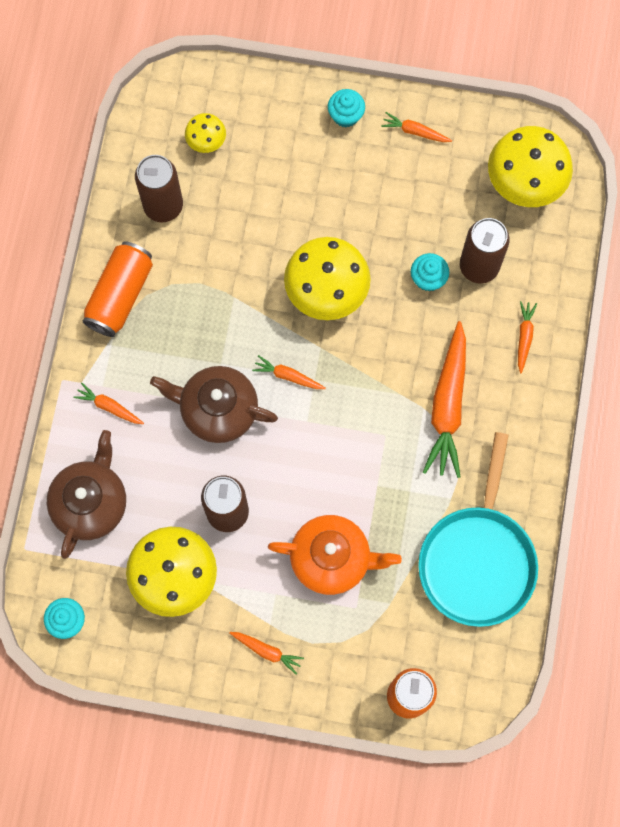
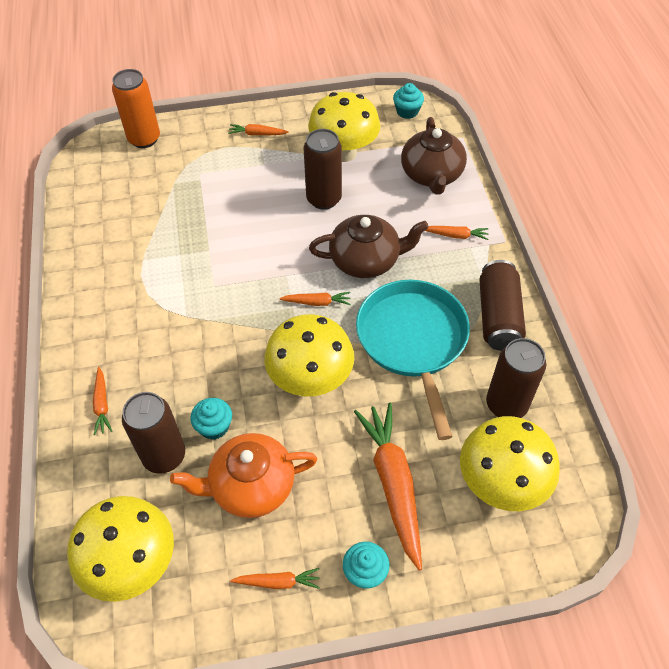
camera: 160 degrees right, 20 degrees down
orange can [82,241,153,337] -> brown can [479,260,526,351]
yellow mushroom [185,113,226,153] -> yellow mushroom [460,416,560,511], size x2.00
orange teapot [268,515,402,595] -> orange teapot moved to [170,433,317,518]
turquoise pan [418,432,538,627] -> turquoise pan moved to [356,280,470,440]
orange carrot [423,321,466,478] -> orange carrot moved to [354,403,422,571]

